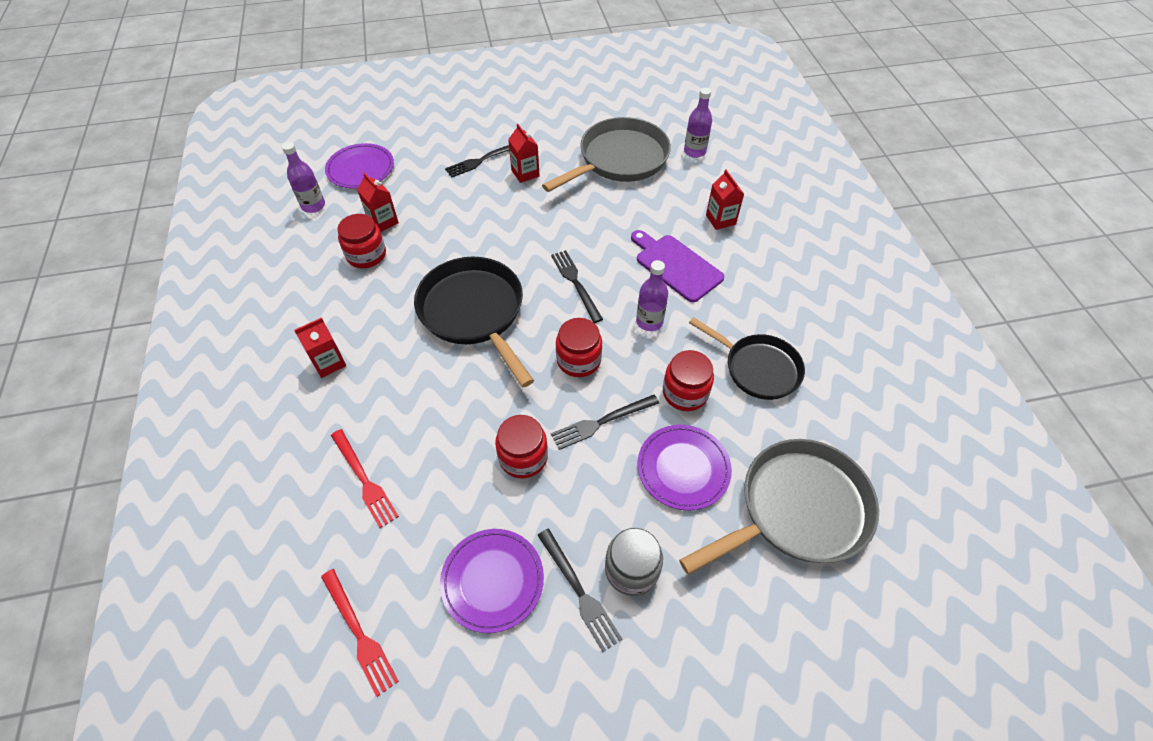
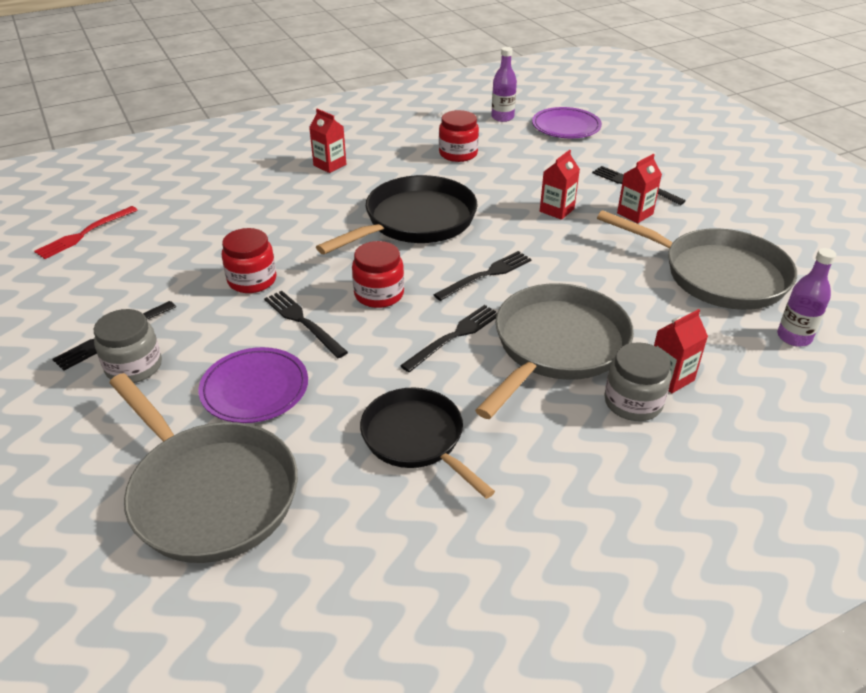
camera: 75 degrees right, 15 degrees down
red fork [331,429,399,528] -> none
red carton [357,173,399,232] -> red carton moved to [540,150,580,220]
purple plate [440,529,544,633] -> none
purple cutting board [631,230,724,302] -> grey pan [475,283,634,419]
purple bottle [636,260,668,331] -> black fork [400,305,497,372]
red jar [663,350,714,411] -> none
black pan [689,317,805,400] -> black pan turned 120 degrees clockwise [360,388,495,499]
none -> grey jar [604,342,671,421]

